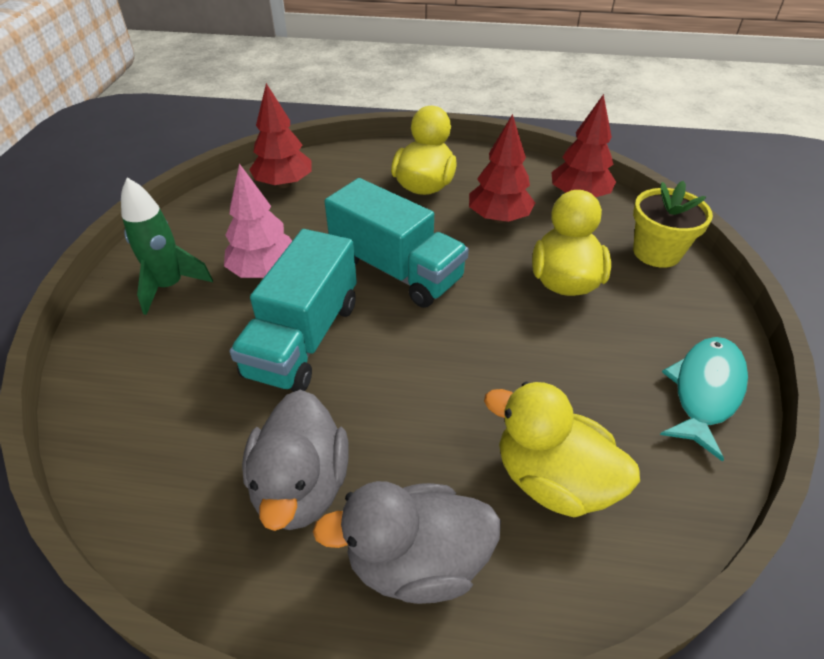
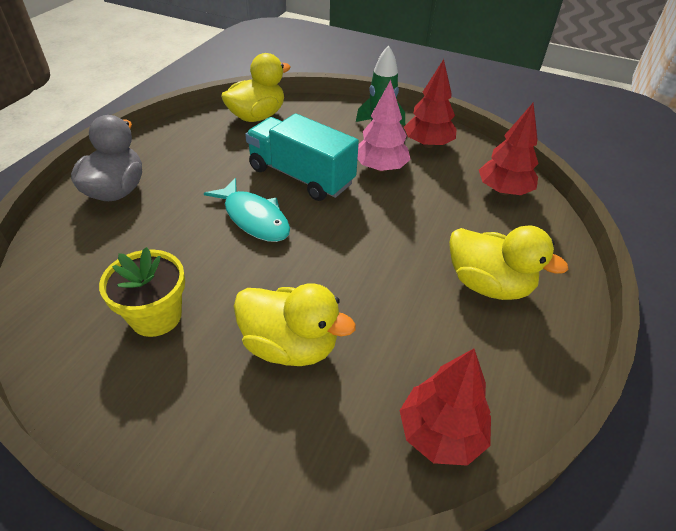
camera: 105 degrees right, 0 degrees up
grey duck [242,390,349,531] -> none
turquoise truck [324,178,469,308] -> none
red tree [469,114,535,223] -> red tree moved to [404,59,456,148]
yellow duck [484,382,640,517] -> yellow duck moved to [221,53,291,122]
yellow flower pot [633,181,713,268] -> yellow flower pot moved to [99,247,185,337]
turquoise fish [660,337,748,462] -> turquoise fish moved to [204,178,290,242]

